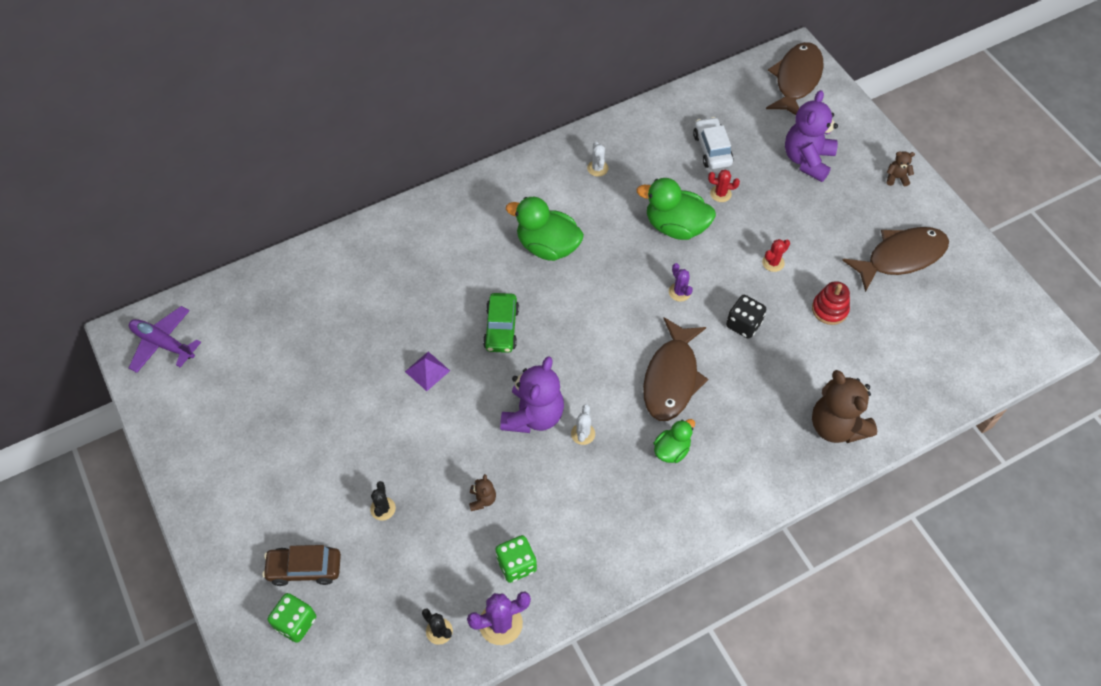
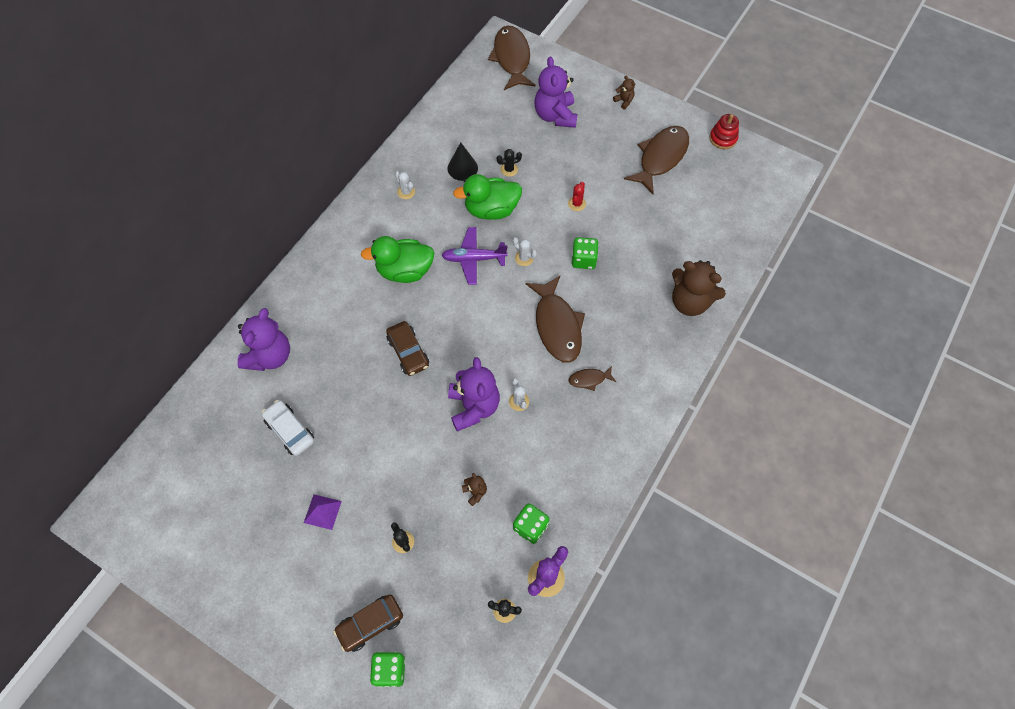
camera: 30 degrees left, 5 degrees up
purple plane [129,306,201,373] -> purple plane moved to [442,227,508,285]
purple pyramid [405,351,450,391] -> purple pyramid moved to [304,494,342,530]
green car [483,293,519,353] -> brown car [386,321,429,376]
green duck [654,419,695,463] -> brown fish [568,366,616,391]
purple cactus [669,263,693,302] -> white cactus [512,237,537,266]
white car [693,117,734,169] -> white car moved to [262,400,314,456]
red cactus [708,170,740,202] -> black cactus [497,149,522,177]
black dice [726,295,766,339] -> green dice [572,237,599,269]
red stacking toy [812,281,850,325] -> red stacking toy moved to [710,114,739,149]
brown teddy bear [886,151,915,186] -> brown teddy bear turned 75 degrees clockwise [613,75,635,109]
none -> purple teddy bear [237,308,290,371]
none -> black cone [447,142,478,181]

